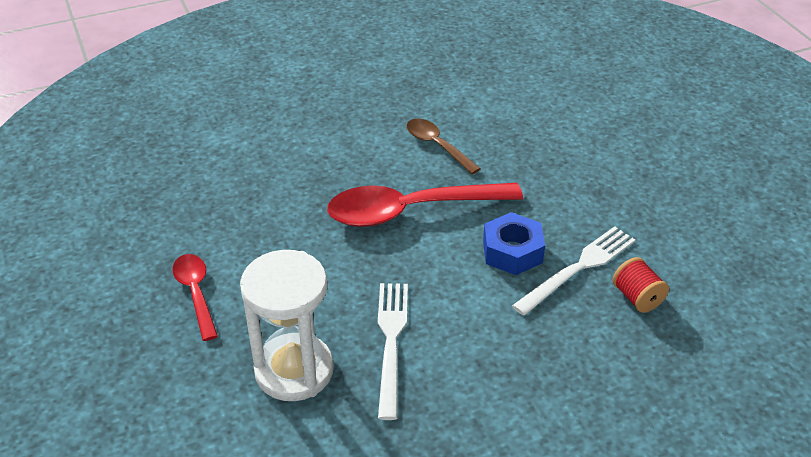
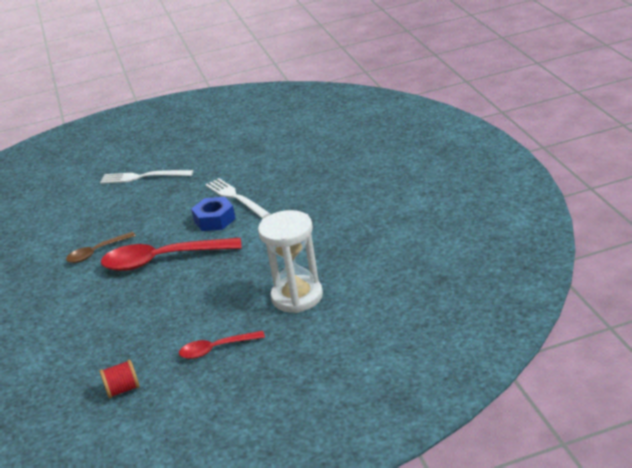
camera: 80 degrees left, 10 degrees down
red spoon [327,183,523,227] -> red spoon turned 90 degrees clockwise [101,238,242,271]
white fork [378,283,408,420] -> white fork moved to [100,170,193,184]
red spool [613,257,669,313] -> red spool moved to [99,360,140,398]

